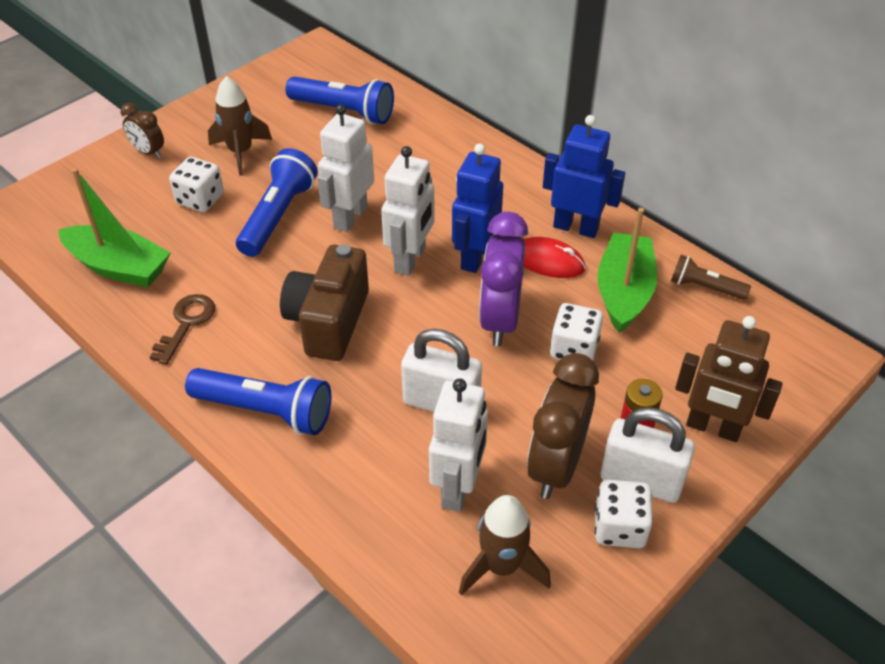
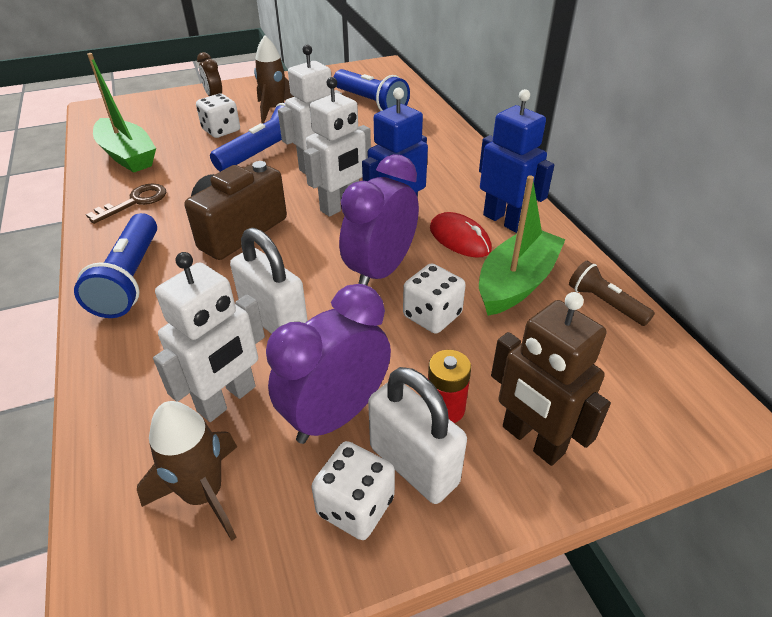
camera: 25 degrees right, 5 degrees down
blue flashlight [185,368,331,435] -> blue flashlight turned 45 degrees clockwise [74,213,157,318]
brown clock [527,353,599,499] -> purple clock [266,284,391,444]

